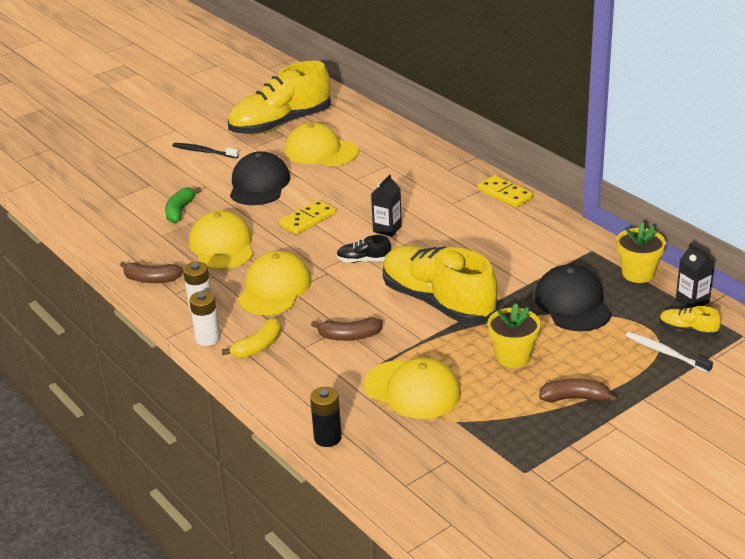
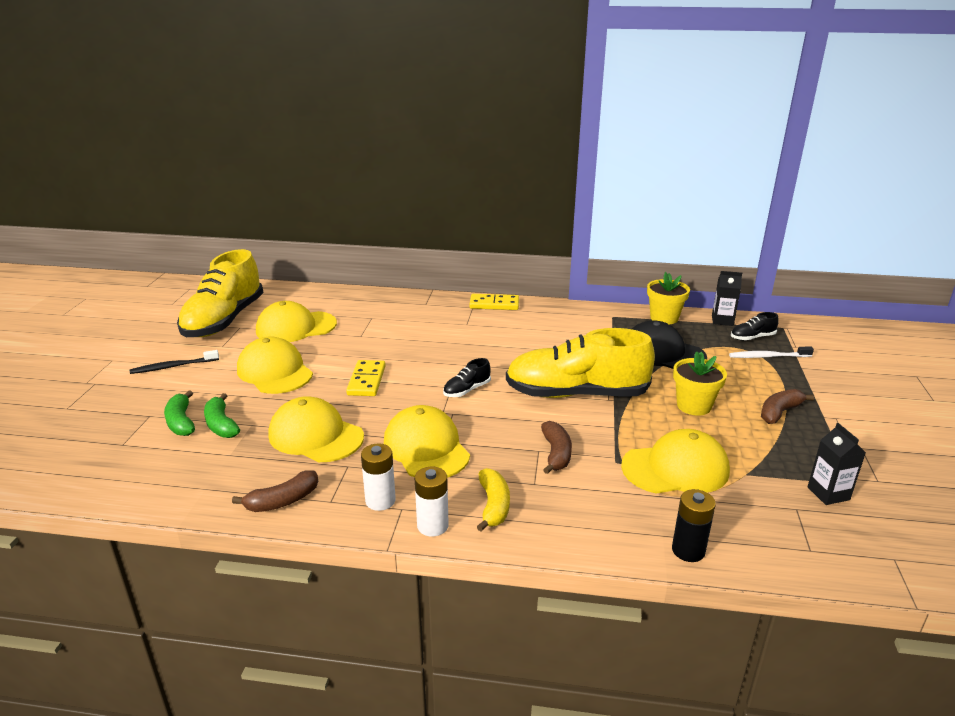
camera: 45 degrees left, 5 degrees down
black cap [230,151,290,205] -> yellow cap [237,337,313,394]
brown banana [311,317,383,341] -> brown banana turned 45 degrees counterclockwise [541,421,572,474]
black carton [371,174,402,237] -> black carton moved to [808,423,866,505]
yellow shoe [659,306,721,336] -> black shoe [731,312,779,341]
none -> green banana [164,390,195,436]

